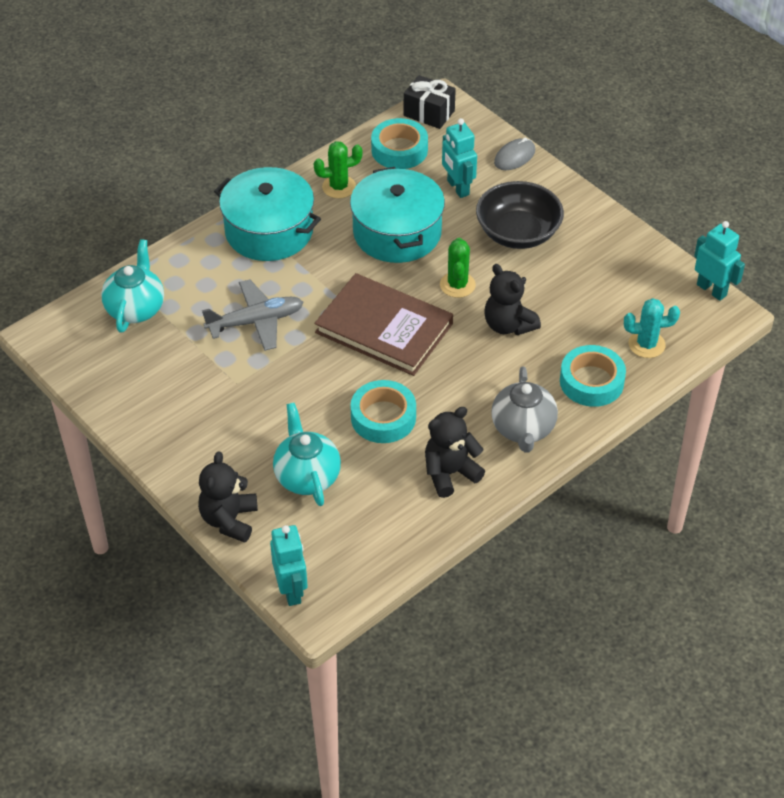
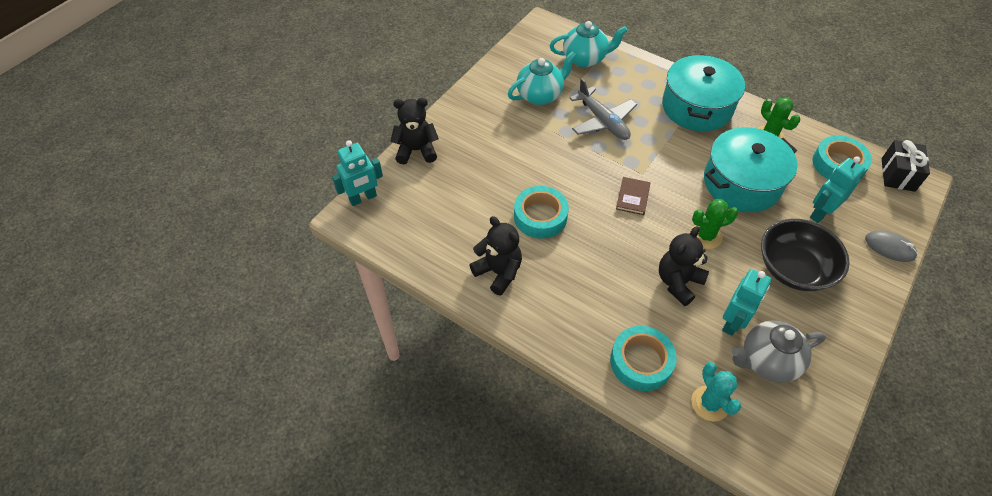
camera: 75 degrees right, 5 degrees up
turquoise teapot [273,403,341,506] -> turquoise teapot moved to [508,51,577,105]
brown book [314,273,453,376] -> brown book [616,177,650,215], size x0.41
grey teapot [491,366,558,452] -> grey teapot moved to [732,320,826,383]
turquoise robot [694,221,745,301] -> turquoise robot moved to [722,269,771,336]

